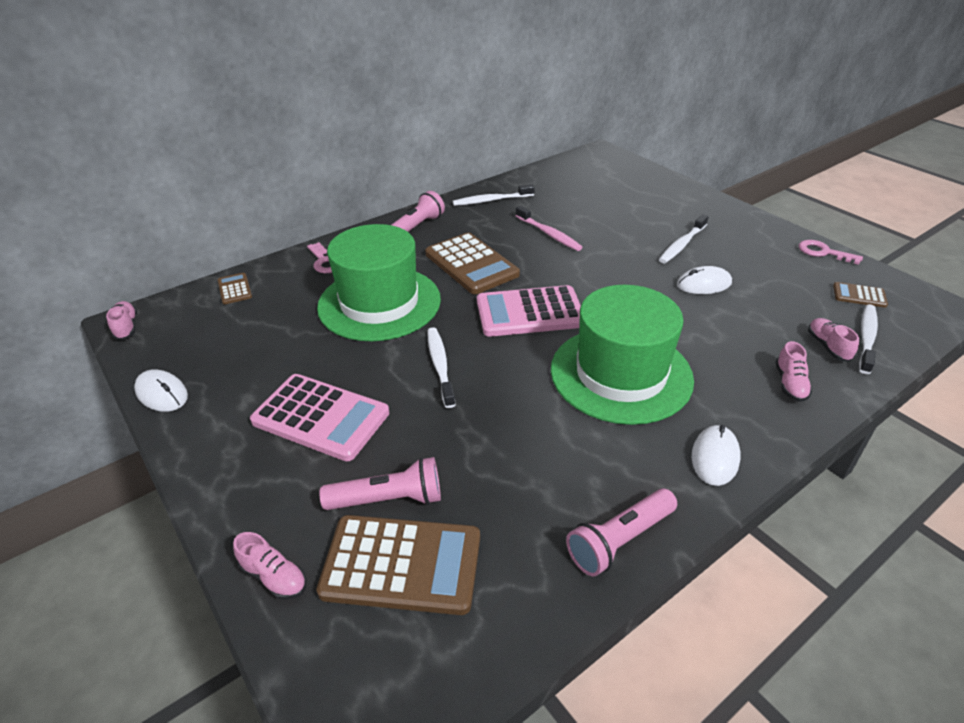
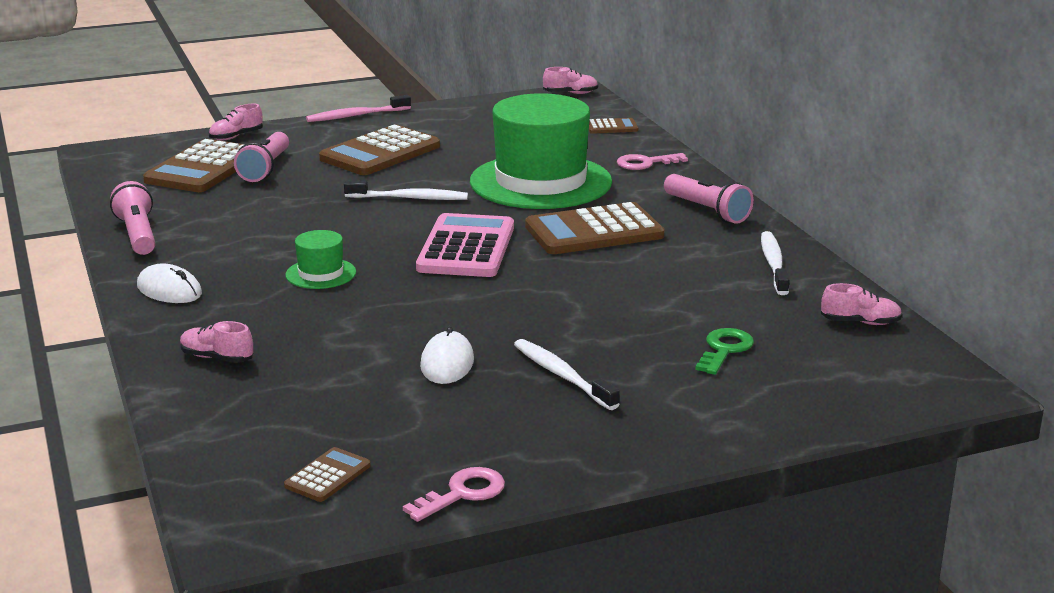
camera: 105 degrees right, 15 degrees down
white mouse [134,369,188,412] -> none
pink calculator [250,374,389,461] -> brown calculator [319,124,440,175]
pink toothbrush [516,206,583,251] -> pink toothbrush moved to [306,95,411,122]
green hat [551,285,694,425] -> green hat [285,230,356,289], size x0.43
pink shoe [808,318,859,362] -> pink shoe moved to [821,283,902,325]
white toothbrush [859,304,878,374] -> none
none -> green key [695,328,754,375]

